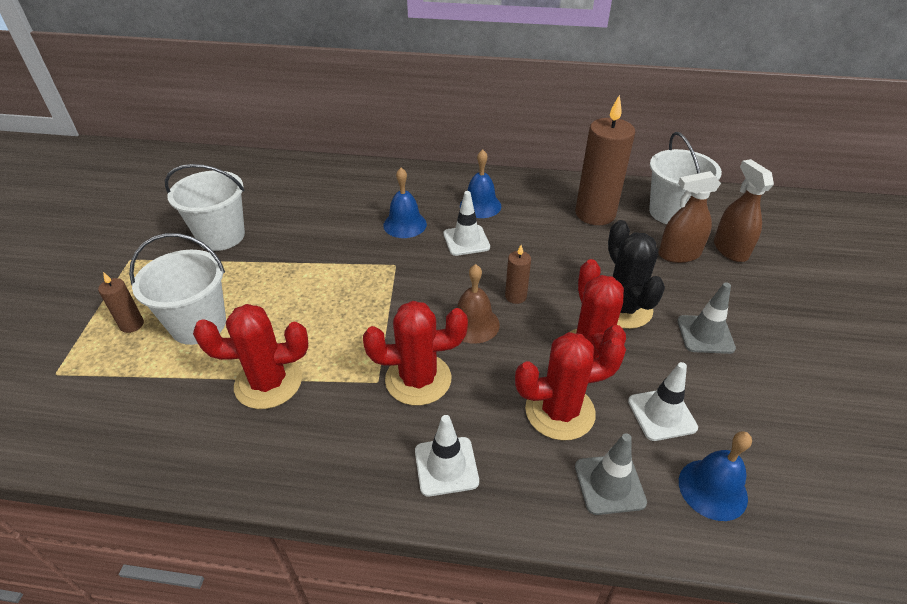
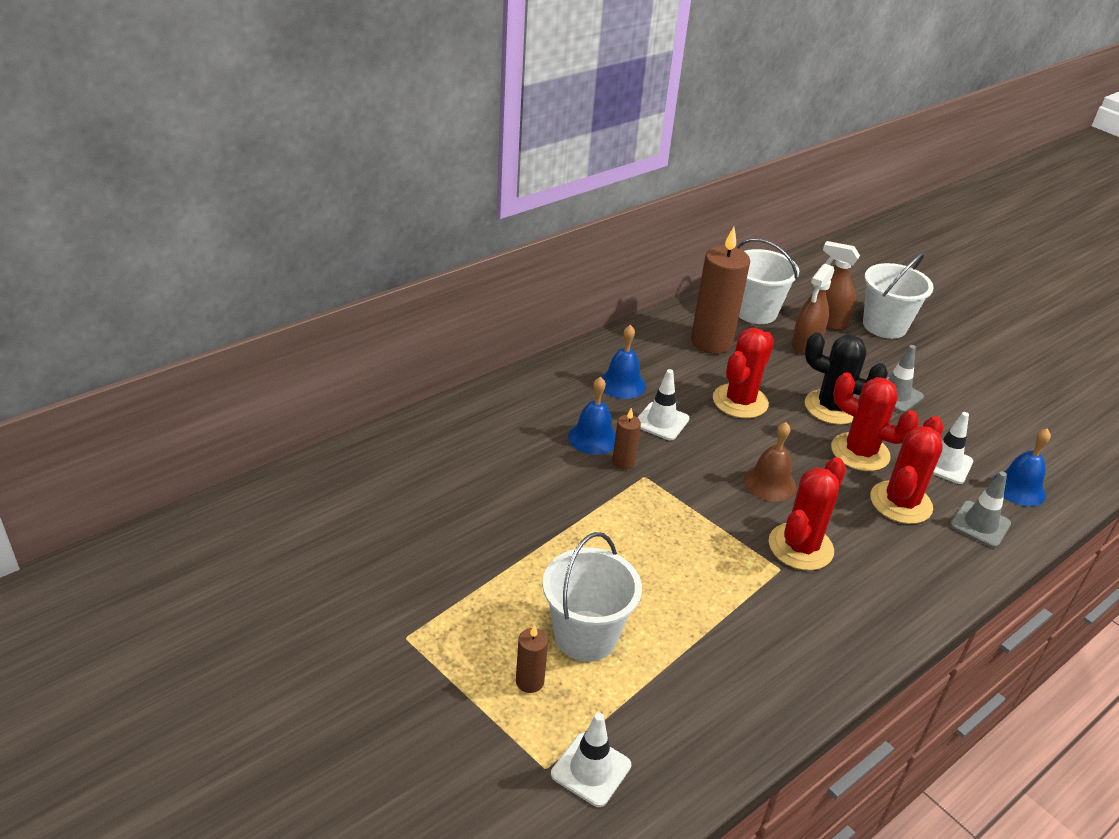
camera: 50 degrees left, 5 degrees down
white bucket [165,164,245,251] -> white bucket moved to [863,252,934,339]
red cactus [193,304,308,409] -> red cactus moved to [713,328,774,418]
white traffic cone [415,415,479,496] -> white traffic cone moved to [551,713,631,807]
brown candle [505,245,531,304] -> brown candle moved to [612,408,641,470]

